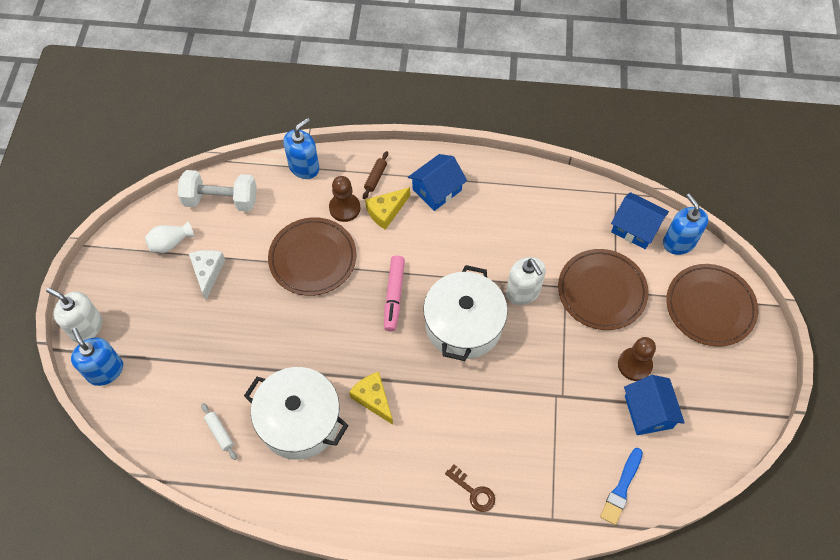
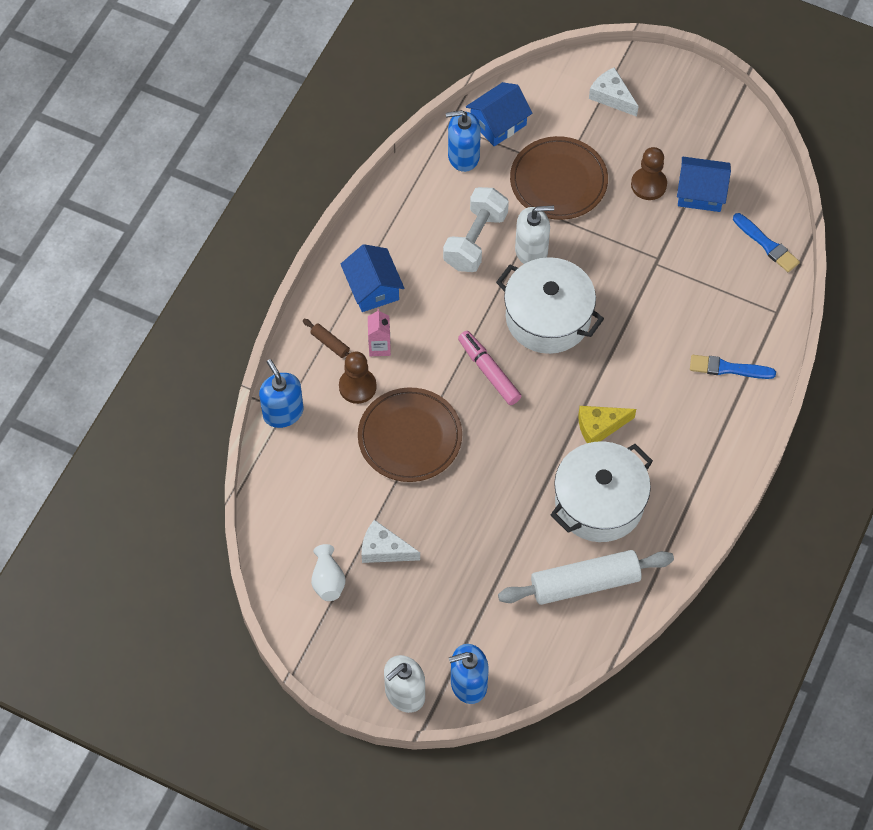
camera: 70 degrees left, 0 degrees up
white dumbbell [178,170,257,212] -> white dumbbell moved to [443,187,509,272]
white rolling pin [201,403,237,460] -> white rolling pin [498,550,674,605], size x2.35
yellow cheese [365,187,410,230] -> pink carton [368,309,391,356]
pink marker [384,255,405,331] -> pink marker turned 150 degrees counterclockwise [458,331,522,405]
brown key [445,464,495,512] -> blue brush [690,355,776,379]
blue soap dispenser [663,193,708,255] -> blue soap dispenser moved to [446,110,481,172]
brown plate [666,264,758,347] -> white cheese [589,67,638,117]

